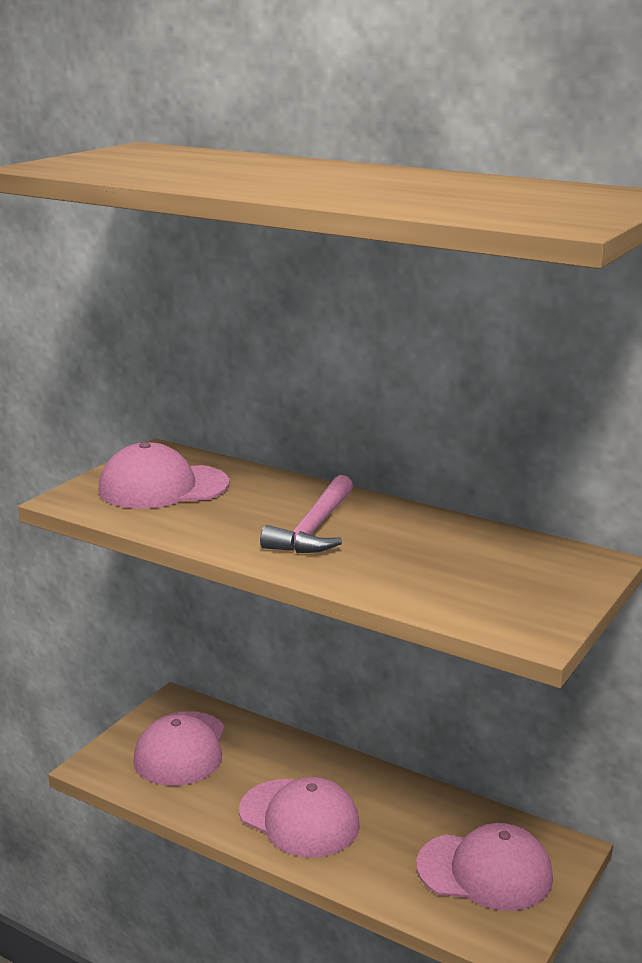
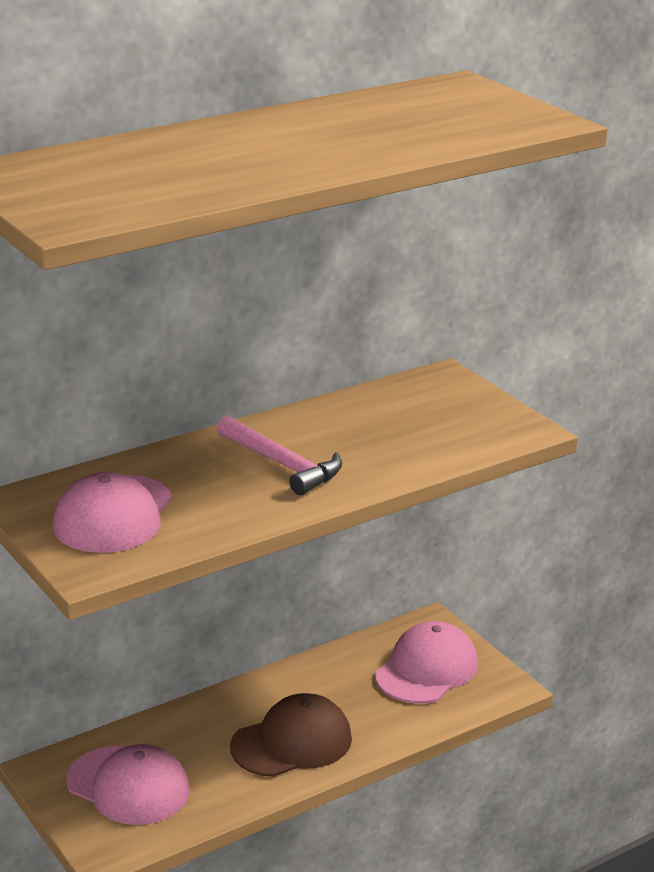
camera: 65 degrees left, 5 degrees up
pink cap [239,777,360,858] -> brown cap [230,693,352,777]

